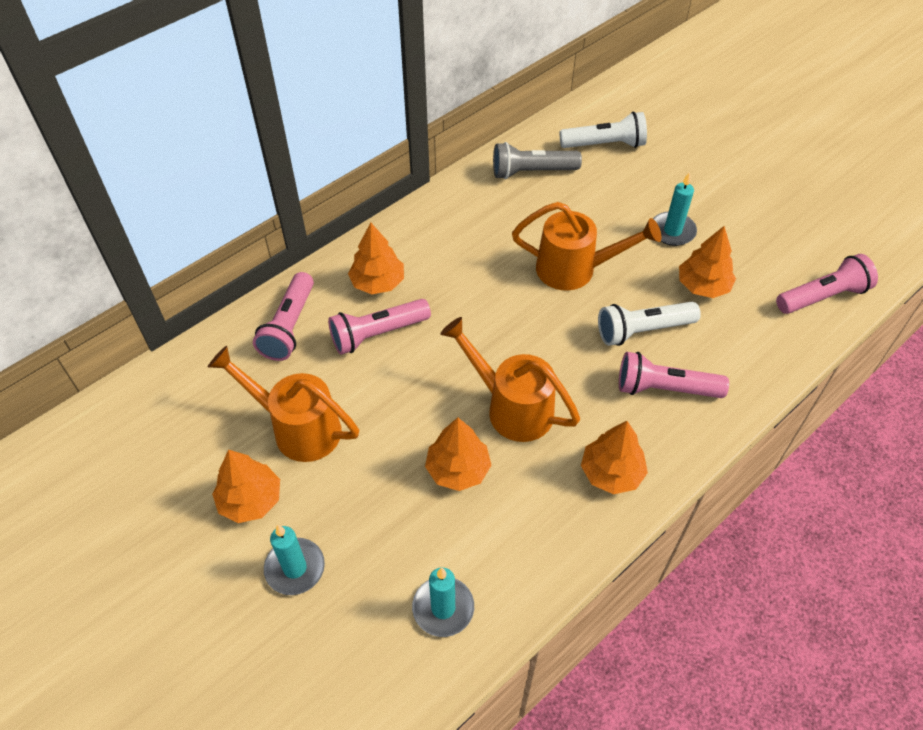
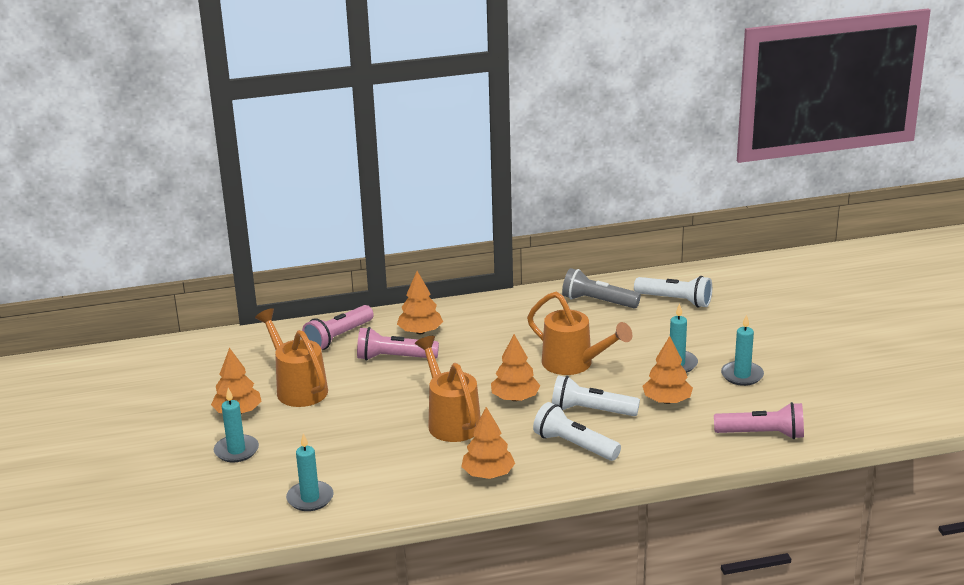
camera: 30 degrees right, 25 degrees down
orange tree [425,417,491,491] -> orange tree moved to [491,334,540,401]
pink flashlight [619,352,729,398] -> white flashlight [533,402,621,461]
none -> turquoise candle [721,314,764,386]

